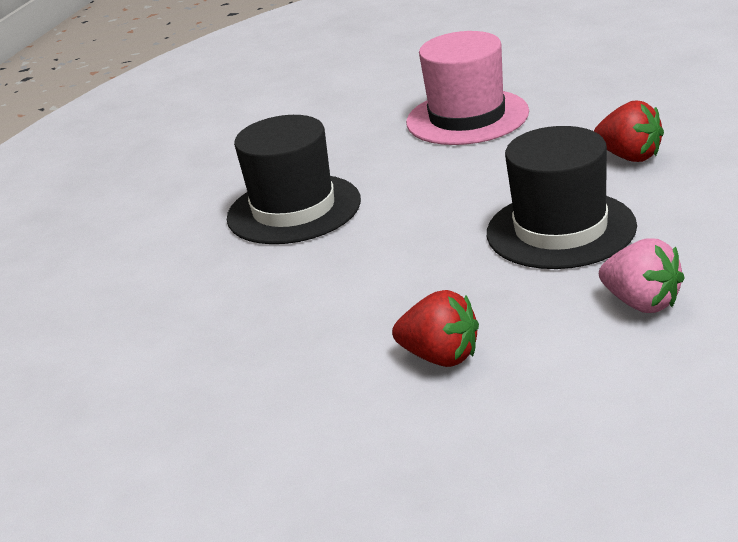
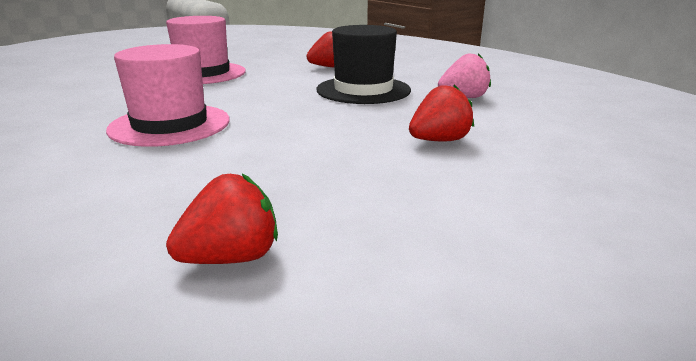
camera: 60 degrees left, 5 degrees down
black hat [227,115,361,244] -> pink hat [106,44,230,147]
none -> red strawberry [166,174,278,264]

